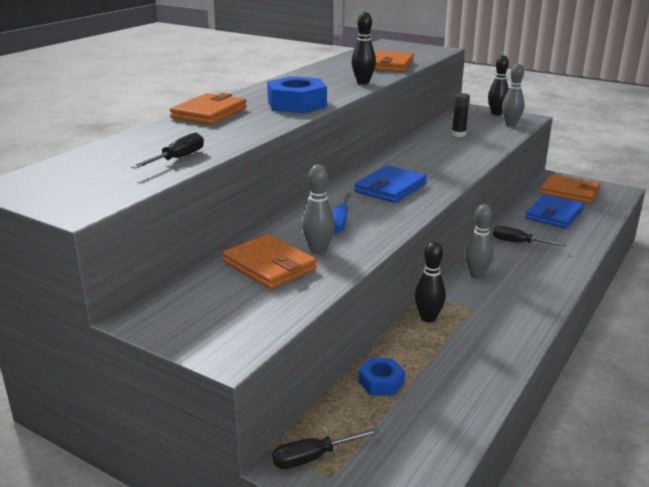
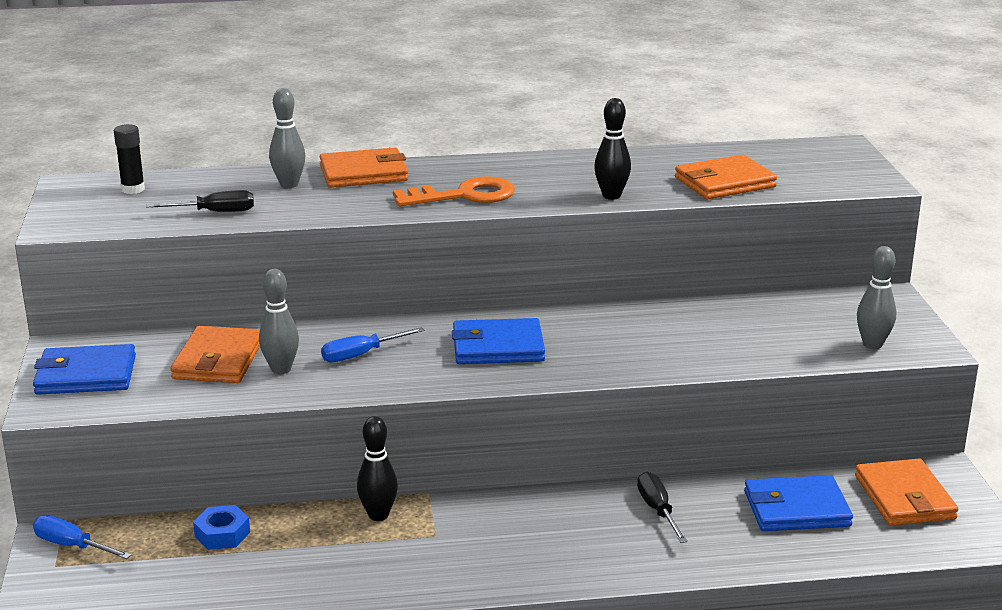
camera: 50 degrees right, 0 degrees up
blue nut [267,76,327,113] -> orange key [393,176,515,206]
black screwdriver [272,428,380,469] -> blue screwdriver [33,515,131,559]
black glue stick [452,93,470,137] -> black glue stick moved to [114,124,145,194]
grey bowling pin [465,204,494,279] -> grey bowling pin moved to [269,88,306,188]
black bowling pin [488,55,509,116] -> none
none -> blue wallet [33,344,136,395]

